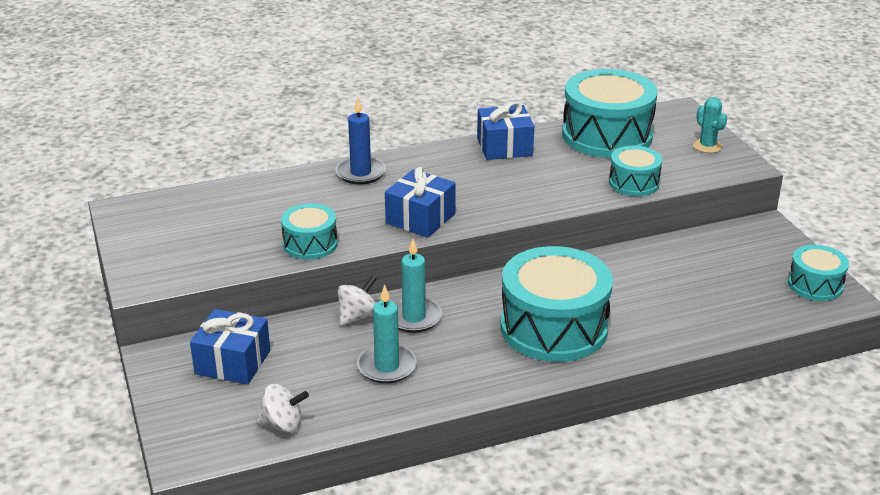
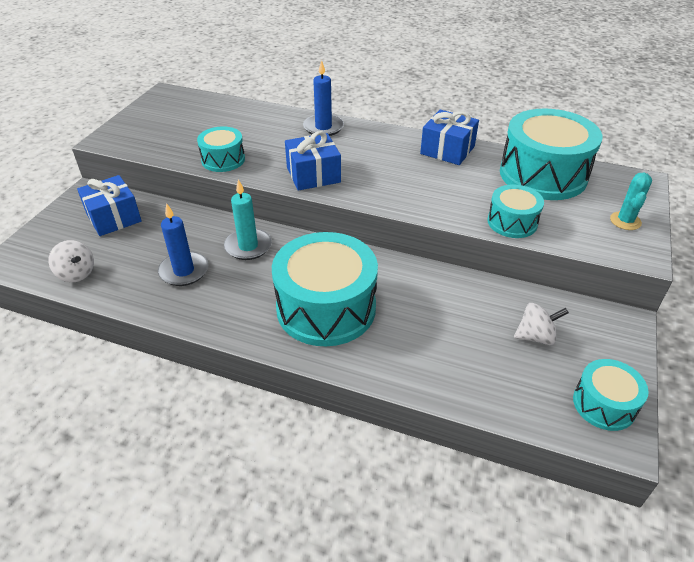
camera: 40 degrees right, 10 degrees up
white spinning top [338,276,376,326] -> white spinning top moved to [514,303,569,345]
turquoise candle [357,285,417,384] -> blue candle [158,203,208,286]

